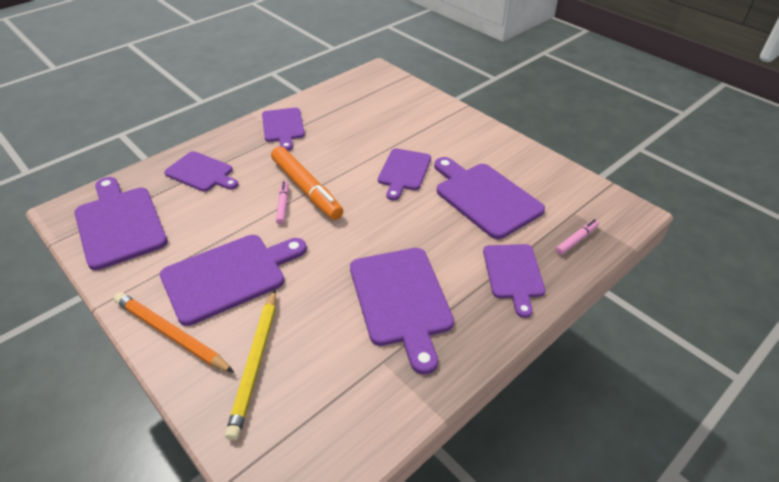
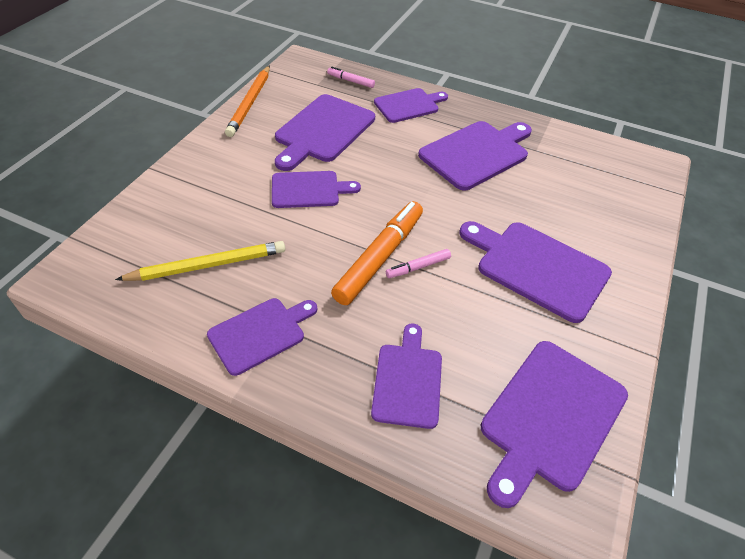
camera: 115 degrees left, 5 degrees up
orange pencil [114,292,234,373] -> orange pencil moved to [225,65,270,137]
yellow pencil [225,290,276,441] -> yellow pencil moved to [115,241,285,281]

